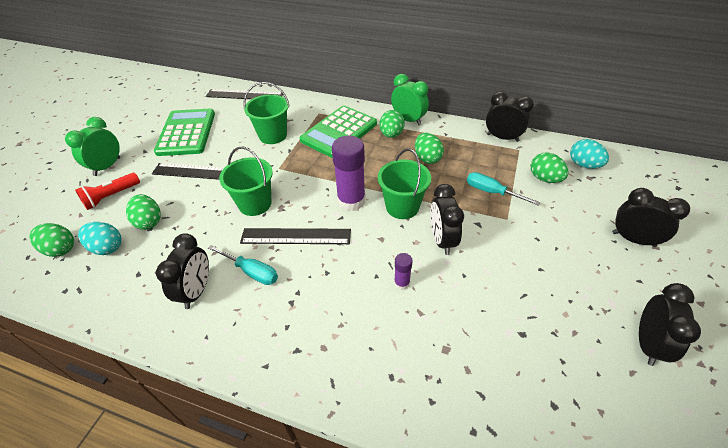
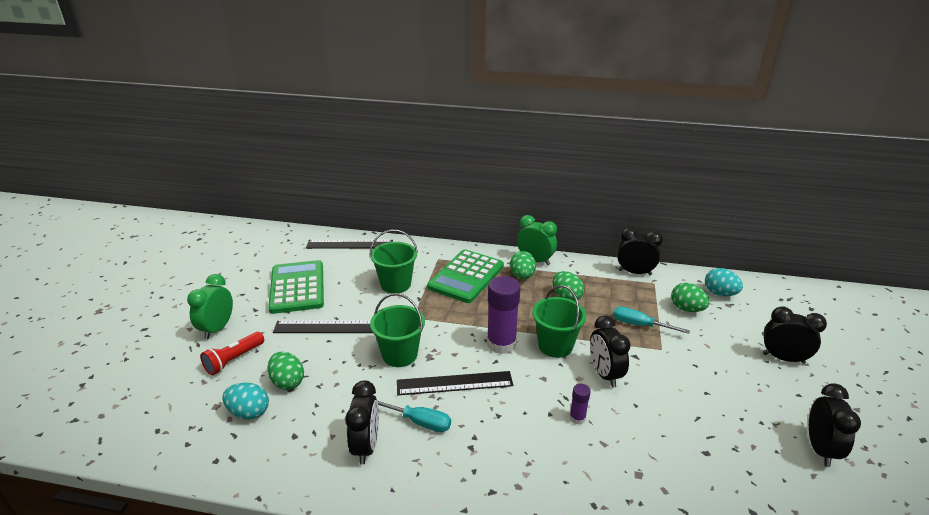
camera: 10 degrees left, 15 degrees down
green egg [29,223,74,257] -> none

